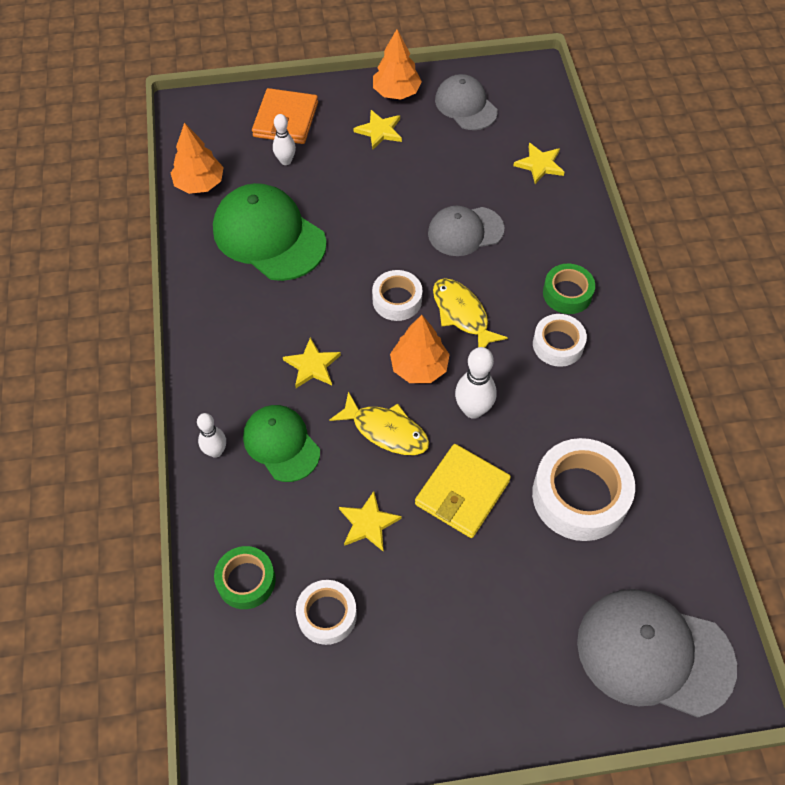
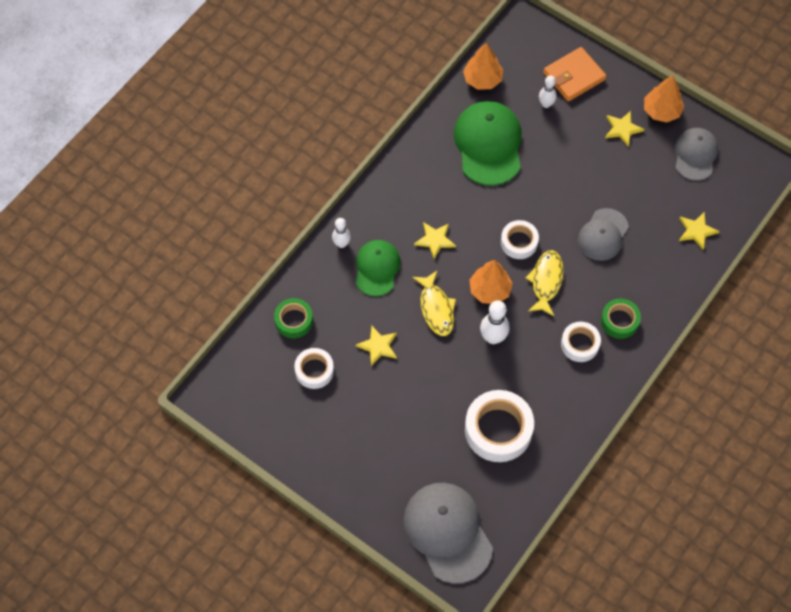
camera: 45 degrees right, 5 degrees up
yellow wallet [415,444,511,538] -> none
grey cap [428,206,505,256] -> grey cap turned 90 degrees counterclockwise [578,208,629,261]

